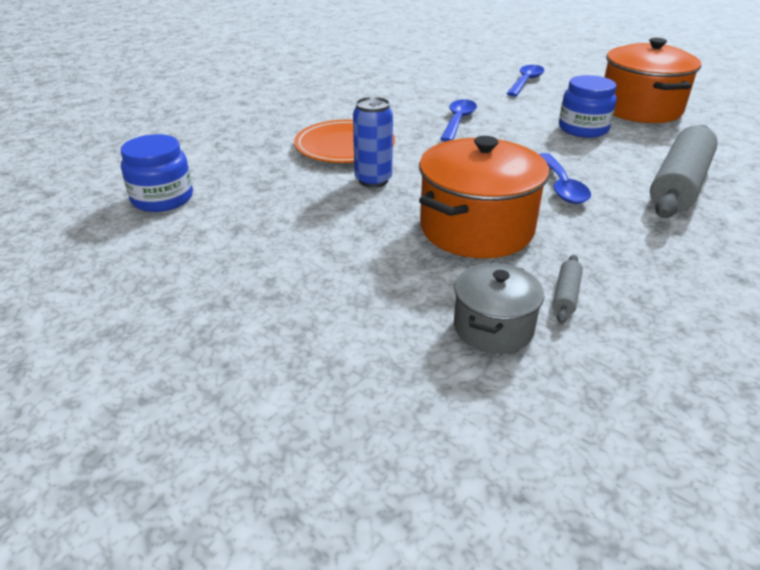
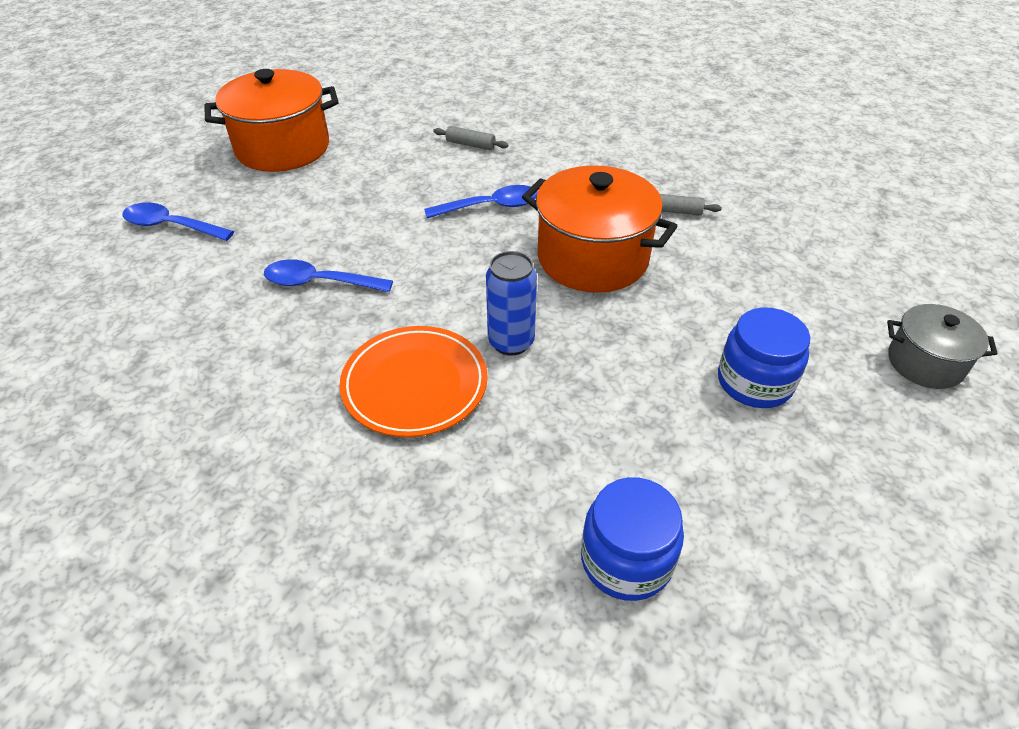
camera: 100 degrees left, 10 degrees up
grey pot [454,263,545,354] -> grey pot moved to [887,304,998,389]
blue jar [559,75,617,138] -> blue jar moved to [718,307,810,408]
grey rolling pin [650,125,718,218] -> grey rolling pin [433,126,508,150], size x0.41

